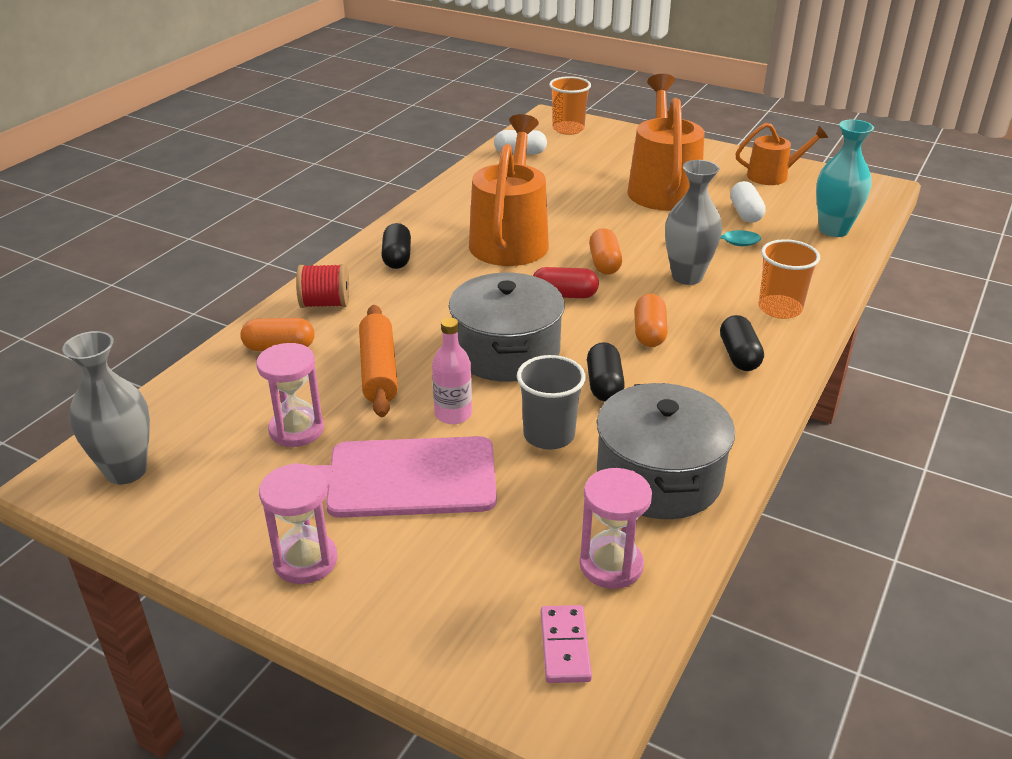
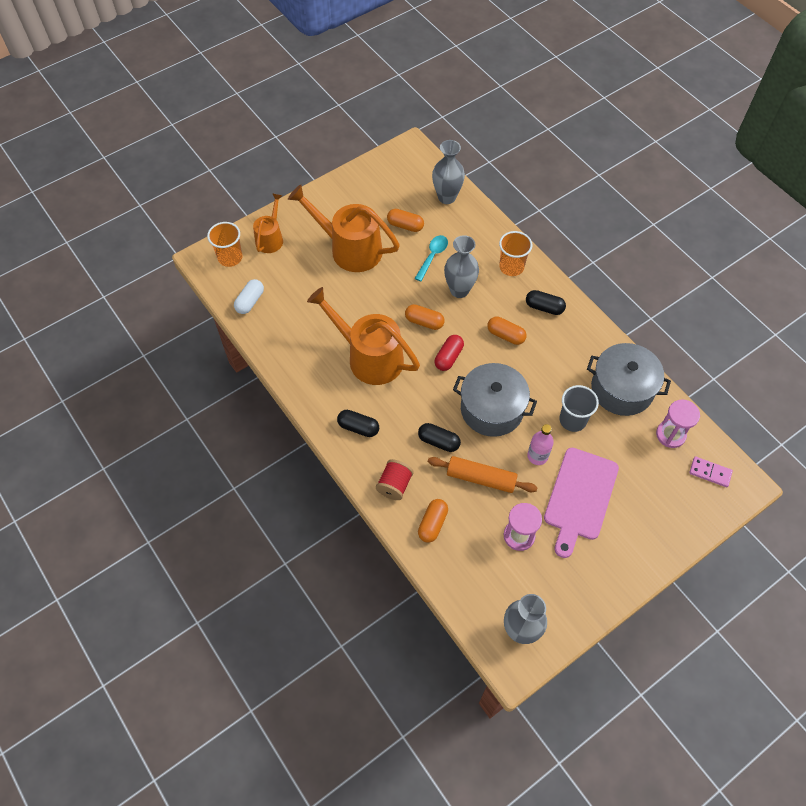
camera: 65 degrees left, 25 degrees up
pink hourglass [259,463,337,584] -> none
black capsule [587,342,625,402] -> black capsule moved to [418,423,461,452]
white capsule [730,181,766,223] -> orange capsule [387,209,424,232]
orange watering can [736,123,828,185] -> orange watering can moved to [253,193,283,253]
turquoise vase [816,119,874,237] -> grey vase [432,140,465,204]

